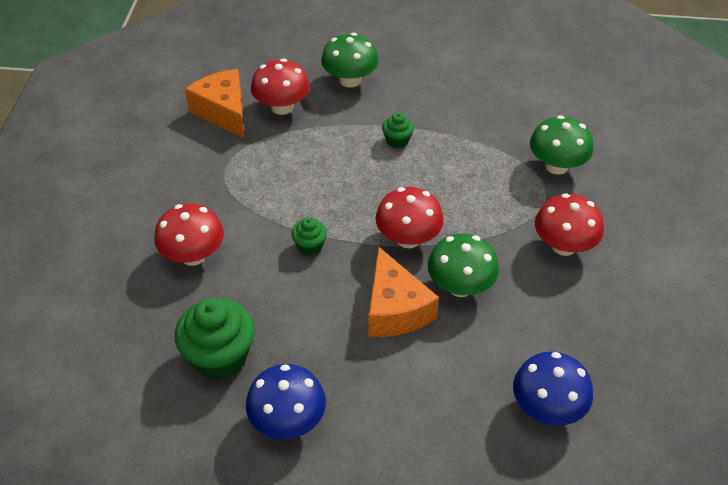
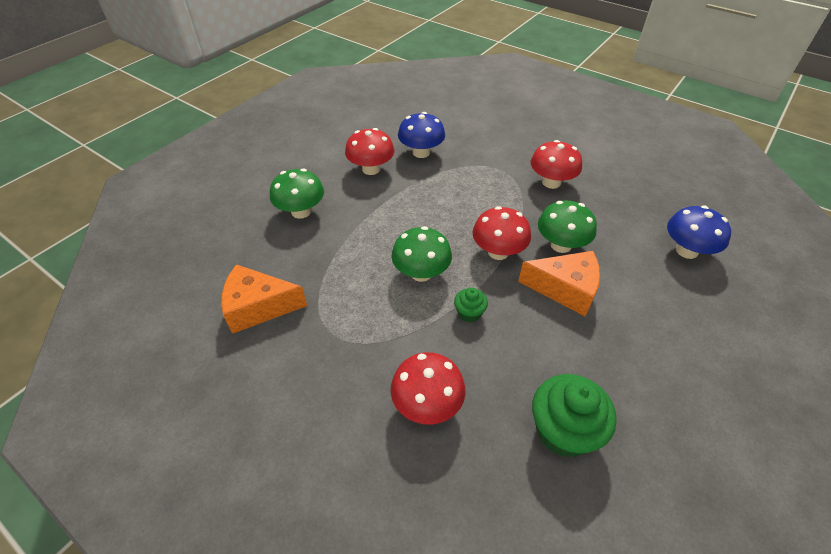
camera: 60 degrees left, 0 degrees up
blue mushroom [246,364,326,439] -> blue mushroom moved to [398,112,445,158]
red mushroom [251,59,310,115] -> red mushroom moved to [345,128,394,175]
green cupcake [382,112,414,148] -> none
green mushroom [530,115,593,175] -> green mushroom moved to [391,226,452,282]

